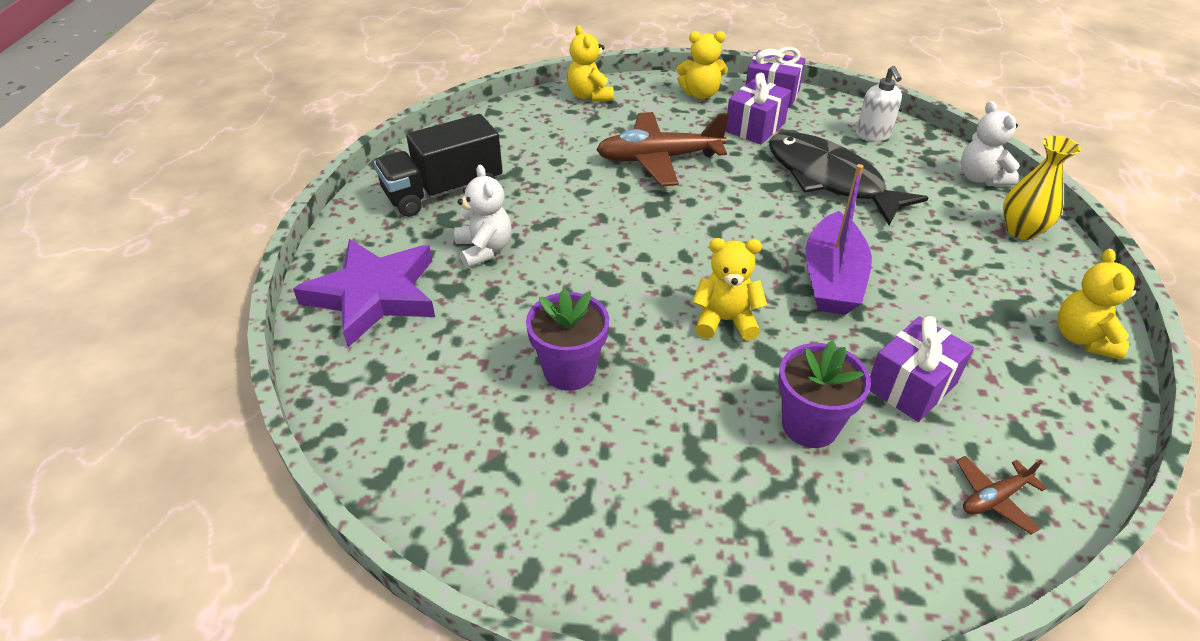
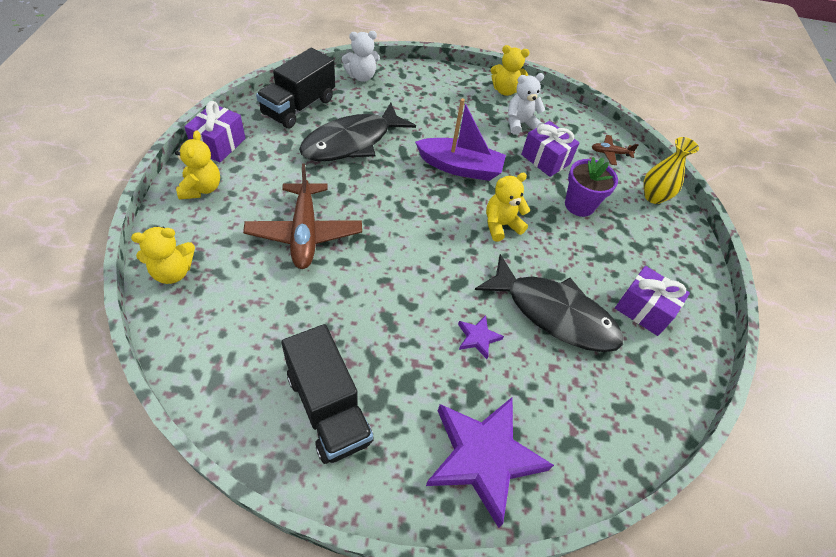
camera: 95 degrees left, 10 degrees up
white teddy bear [454,165,512,268] -> white teddy bear moved to [508,73,545,135]
purple flower pot [526,289,609,391] -> black fish [475,254,624,352]
yellow teddy bear [692,238,767,341] -> yellow teddy bear turned 60 degrees clockwise [486,173,530,242]
purple gift [725,73,791,144] -> purple gift moved to [615,266,690,336]
white soap dispenser [856,66,902,141] -> black truck [256,48,335,128]
brown plane [956,456,1047,535] -> brown plane turned 120 degrees clockwise [592,135,639,165]
yellow vase [1003,136,1081,240] -> yellow vase moved to [643,137,699,204]
none -> purple star [458,315,504,359]

